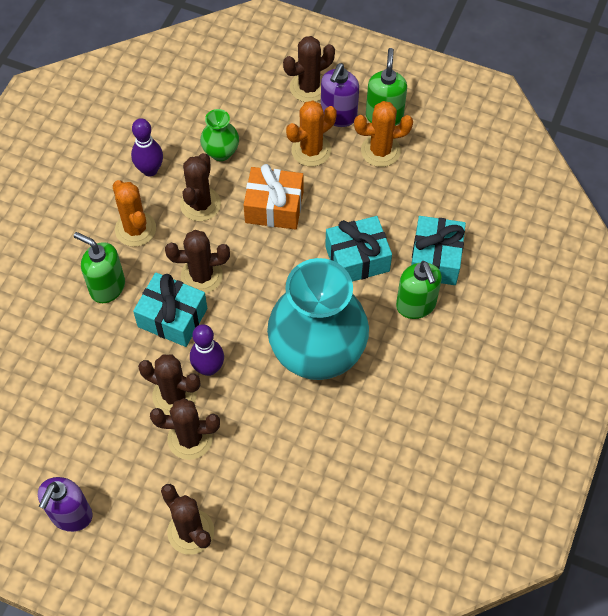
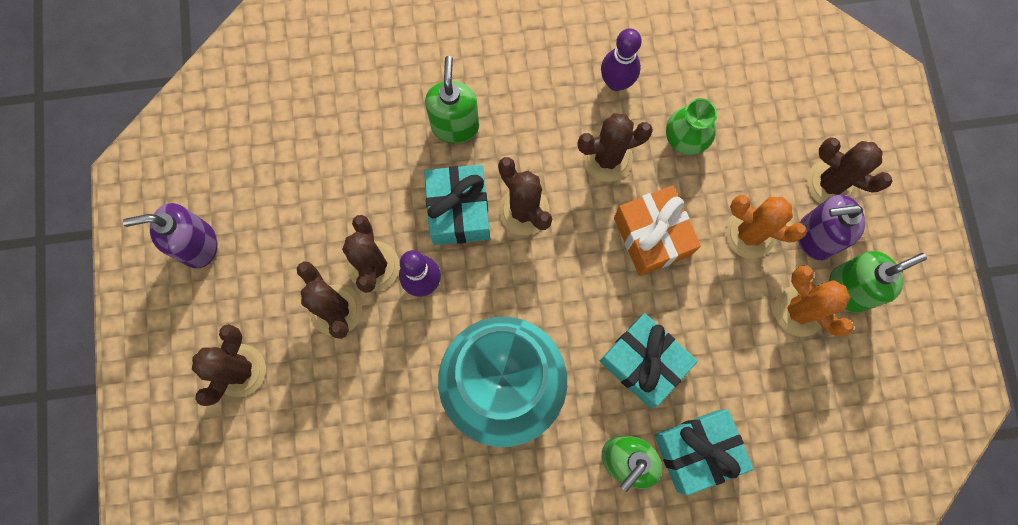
camera: 60 degrees right, 15 degrees up
orange cactus [112,180,156,247] -> none

